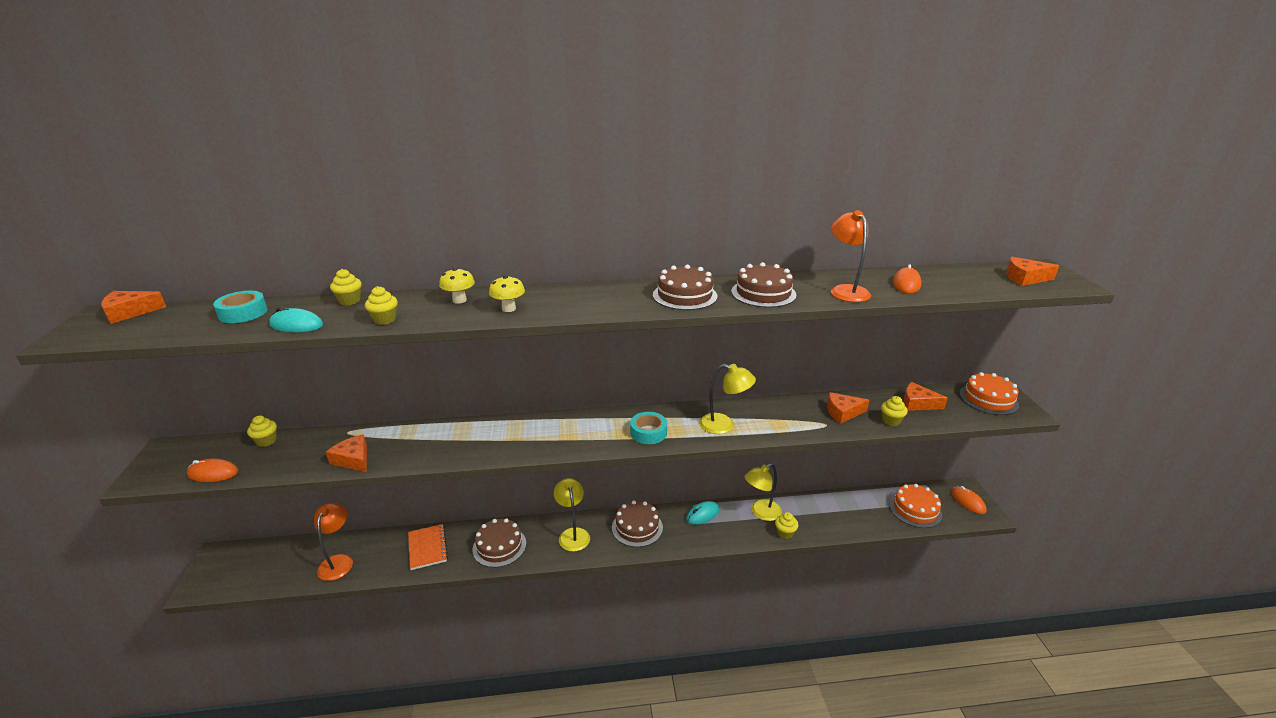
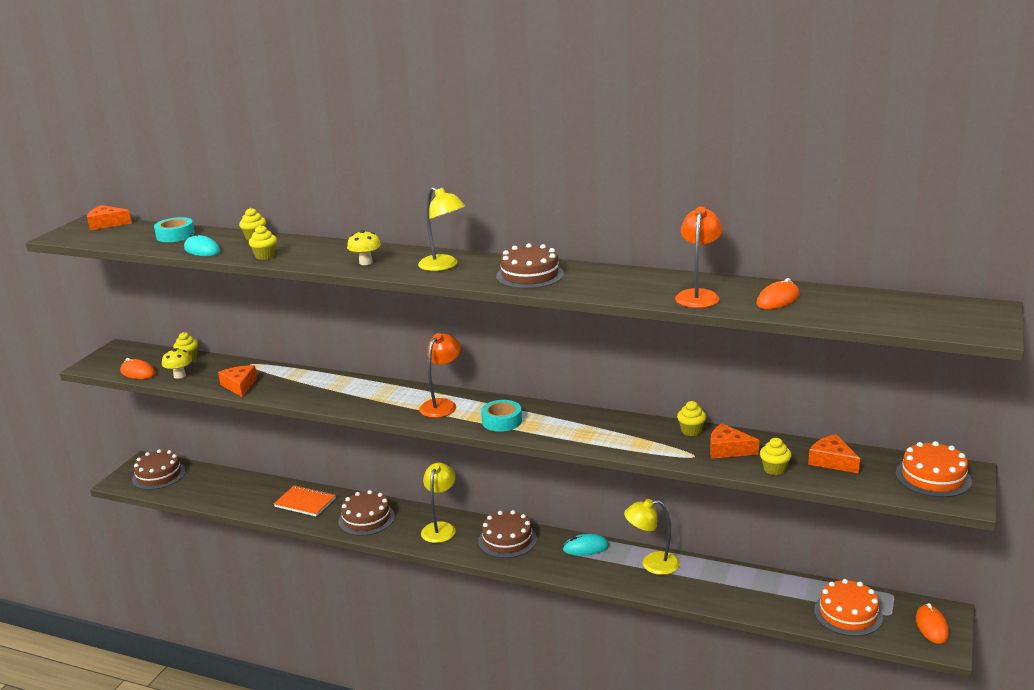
camera: 30 degrees right, 5 degrees down
orange lamp [314,503,353,581] -> orange lamp moved to [419,333,461,418]
orange notebook [408,524,448,570] -> orange notebook turned 75 degrees counterclockwise [274,485,336,517]
yellow mushroom [439,268,475,304] -> yellow mushroom moved to [162,348,192,379]
yellow lamp [699,364,756,434] -> yellow lamp moved to [418,187,465,271]
brown cake [731,262,796,308] -> brown cake moved to [132,449,185,490]
yellow cupcake [775,512,798,539] -> yellow cupcake moved to [677,401,706,436]
orange cheese [1006,257,1059,286] -> none

